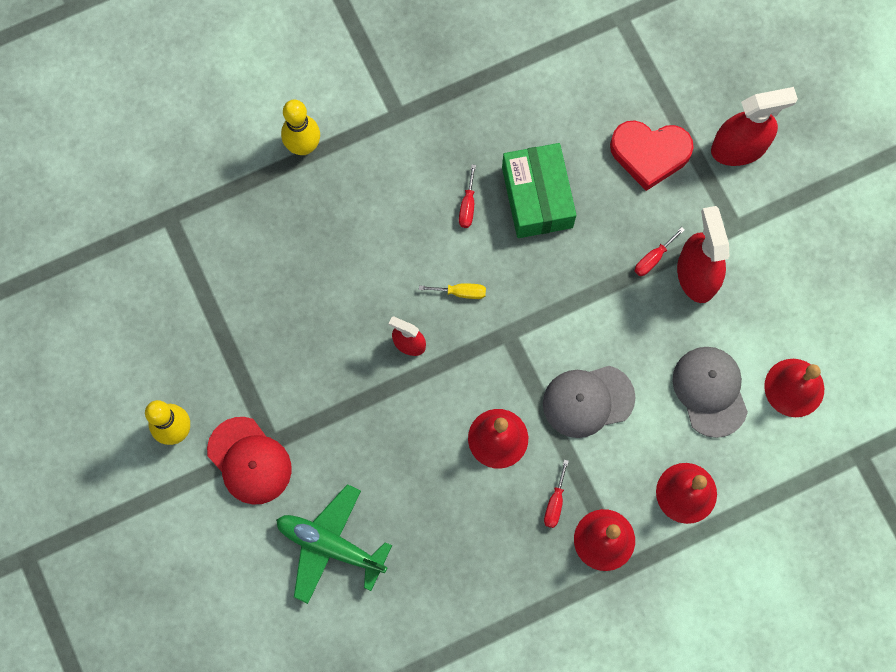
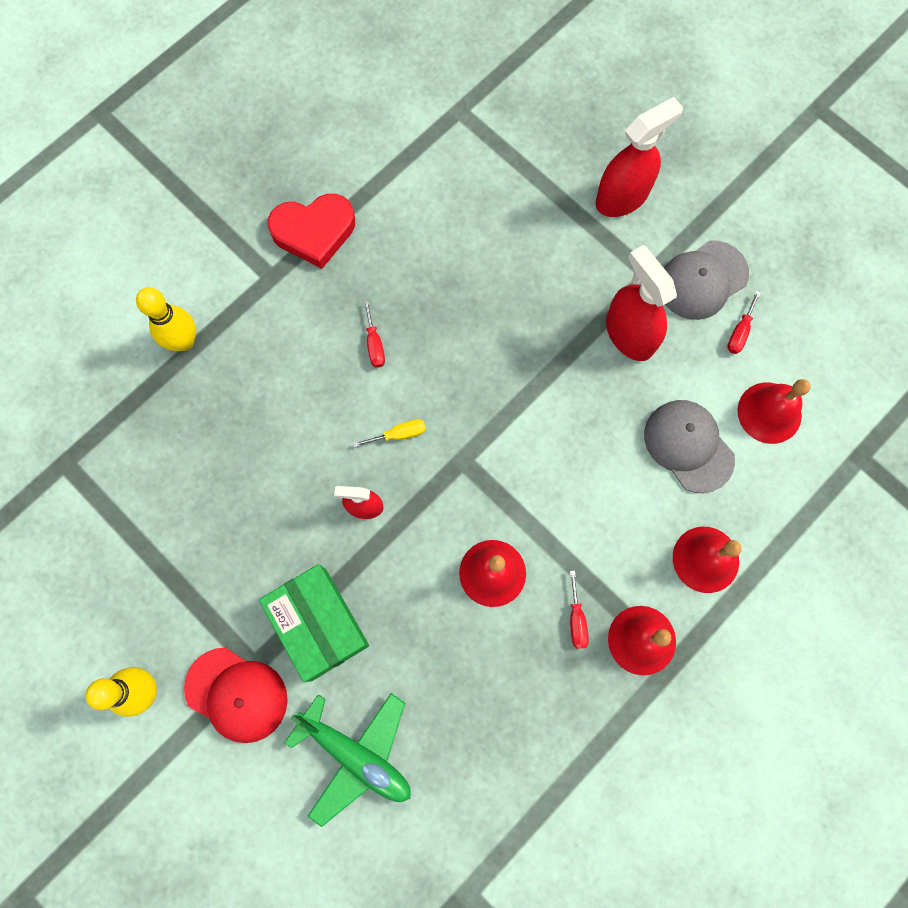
camera: 20 degrees left, 0 degrees up
green plane [276,484,392,604] -> green plane turned 150 degrees counterclockwise [285,693,411,827]
green box [502,143,576,238] -> green box moved to [259,564,369,682]
grey cap [543,366,636,438] -> grey cap moved to [664,241,749,320]
red heart [610,120,694,191] -> red heart moved to [268,194,355,269]
red screwdriver [635,227,685,276] -> red screwdriver moved to [727,291,761,354]

